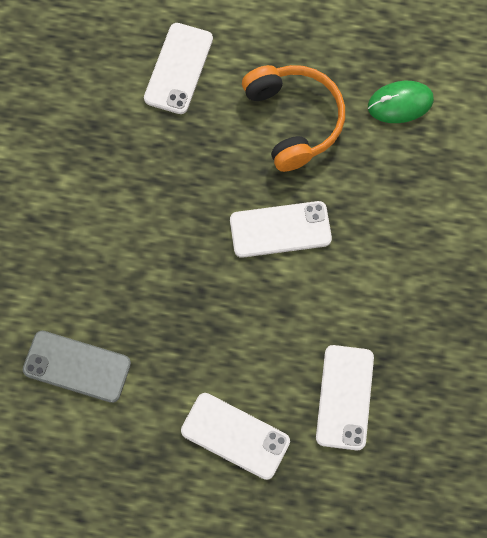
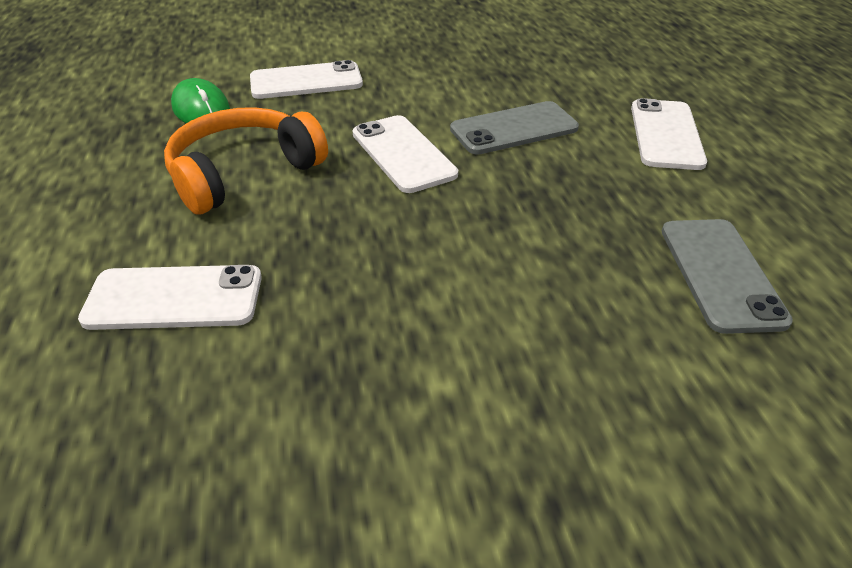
camera: 110 degrees left, 30 degrees down
white phone [316,345,374,451] -> white phone moved to [250,60,363,99]
none -> grey phone [450,101,579,155]

